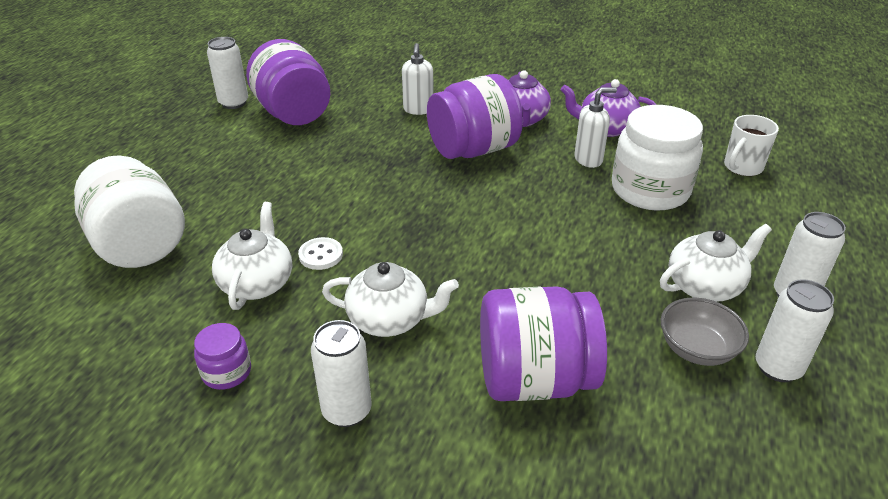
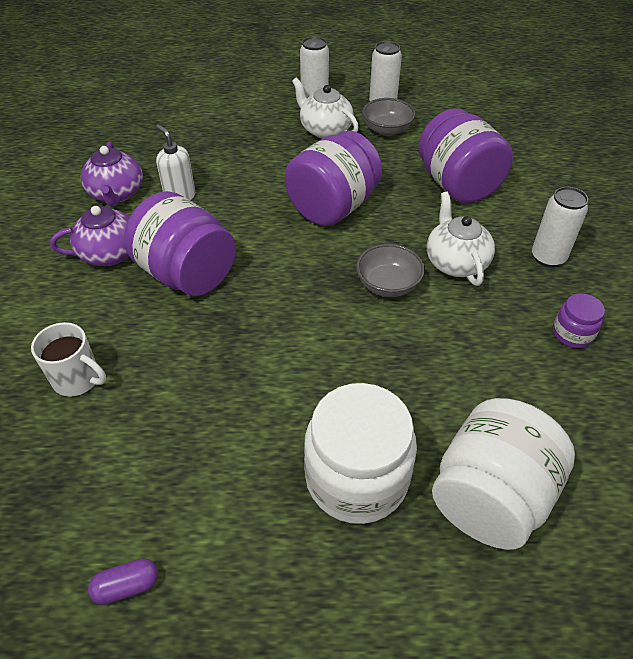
camera: 110 degrees left, 10 degrees up
white can [207,37,248,109] -> purple capsule [88,558,158,605]
white teapot [212,202,292,310] -> none
purple jar [246,39,330,125] -> purple jar moved to [285,131,382,226]
white button [298,237,343,270] -> none
white soap dispenser [402,43,434,115] -> none
white jar [612,105,703,211] -> white jar moved to [304,383,417,524]
white mug [724,115,779,176] -> white mug moved to [31,322,106,397]
none -> grey bowl [356,244,425,297]

